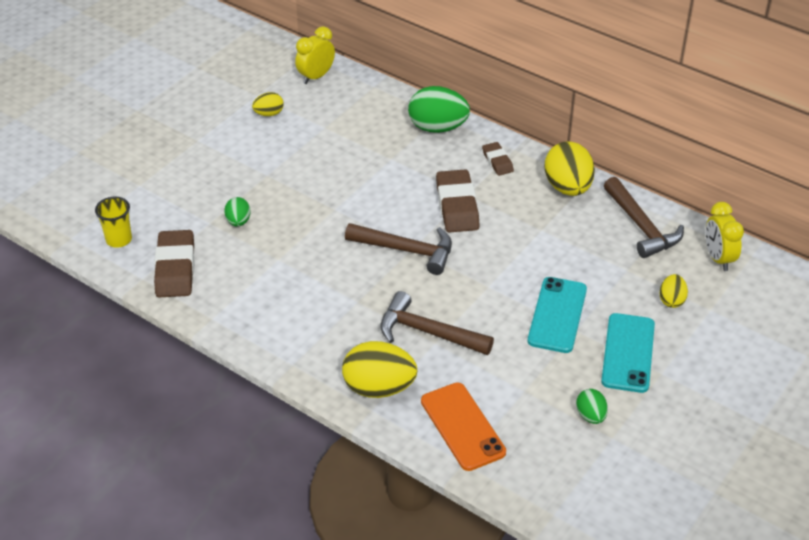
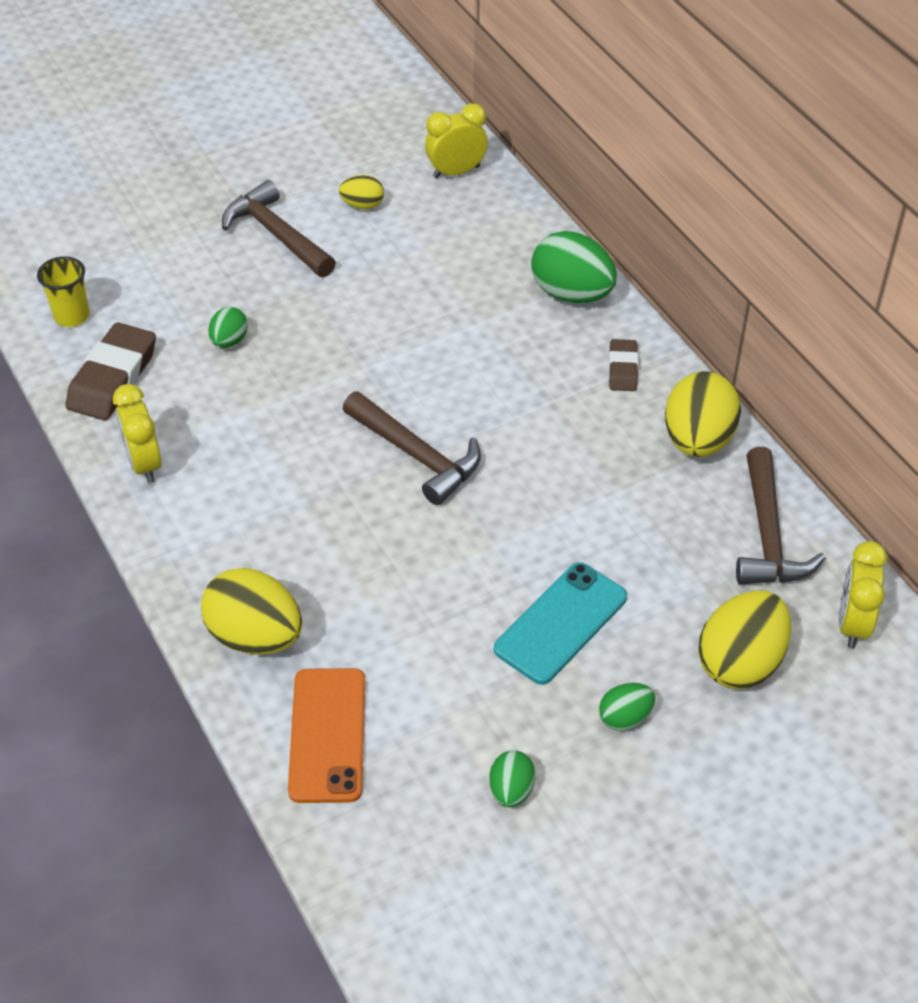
camera: 25 degrees right, 5 degrees up
brown hammer [380,291,494,355] -> brown hammer moved to [222,180,336,277]
brown eraser [436,169,480,233] -> none
turquoise phone [601,313,655,393] -> green egg [599,683,655,731]
yellow egg [660,274,688,308] -> yellow egg [698,591,791,689], size x1.91
none -> yellow clock [113,384,162,483]

